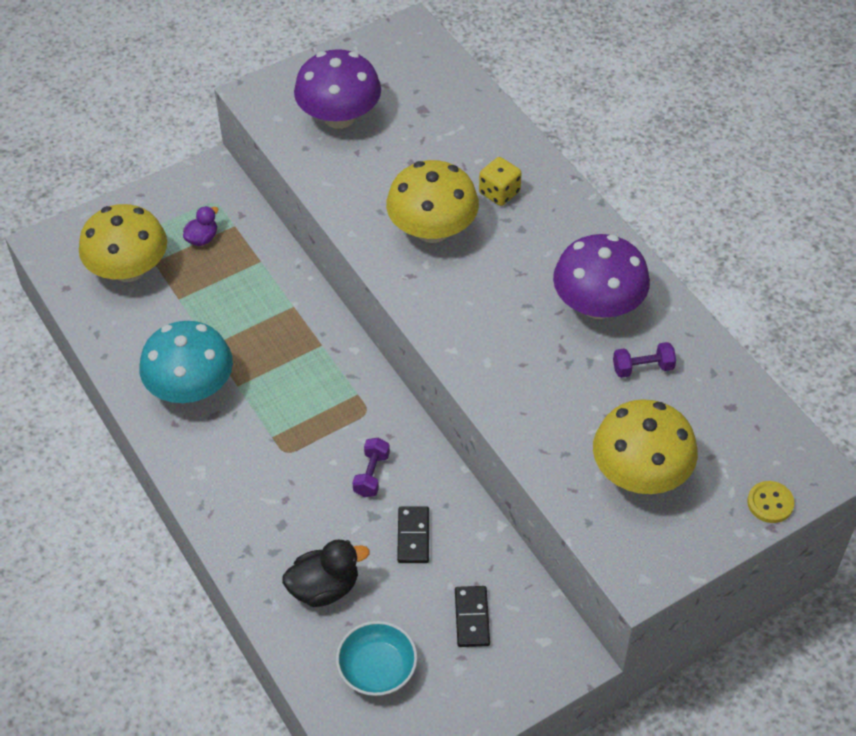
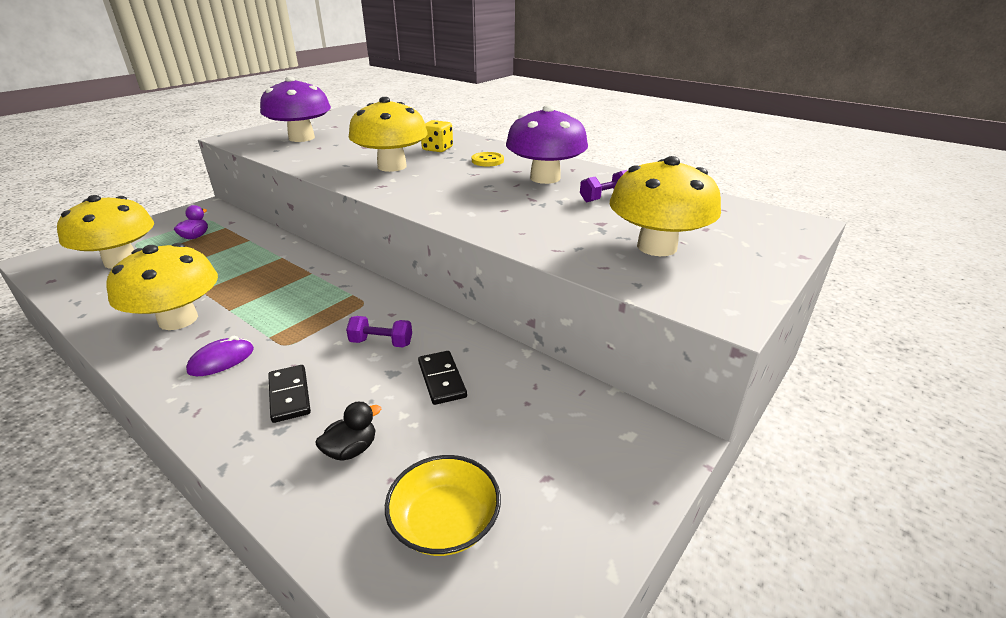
camera: 20 degrees left, 20 degrees down
turquoise mushroom [139,321,233,403] -> yellow mushroom [106,243,218,330]
black duck [282,539,370,607] -> black duck [316,402,381,461], size x0.61
turquoise bowl [336,621,417,696] -> yellow bowl [385,455,501,556]
purple dumbbell [353,438,390,497] -> purple dumbbell turned 75 degrees counterclockwise [346,316,412,347]
black domino [455,586,490,647] -> black domino moved to [268,365,311,423]
yellow button [747,481,794,523] -> yellow button moved to [472,152,504,166]
none -> purple mouse [186,336,254,376]

